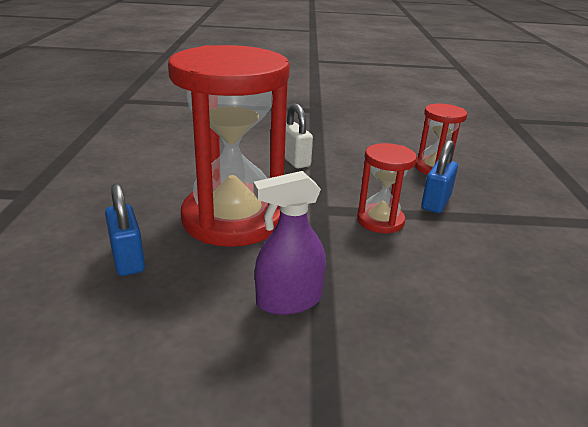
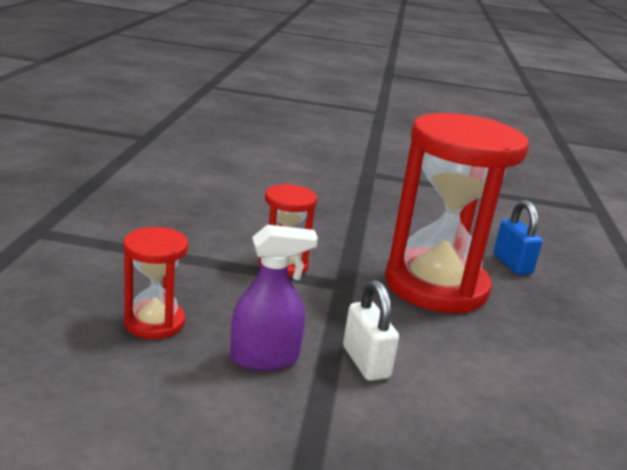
camera: 175 degrees left, 5 degrees down
purple spray bottle [253,171,326,315] -> purple spray bottle moved to [230,225,318,371]
blue padlock [421,140,458,213] -> none

